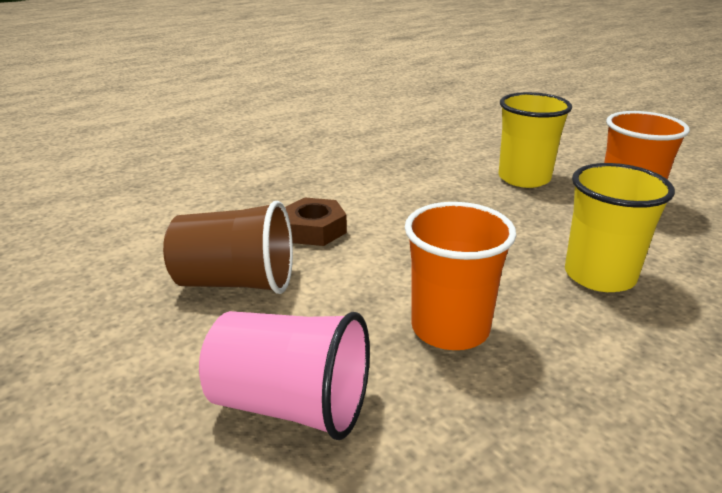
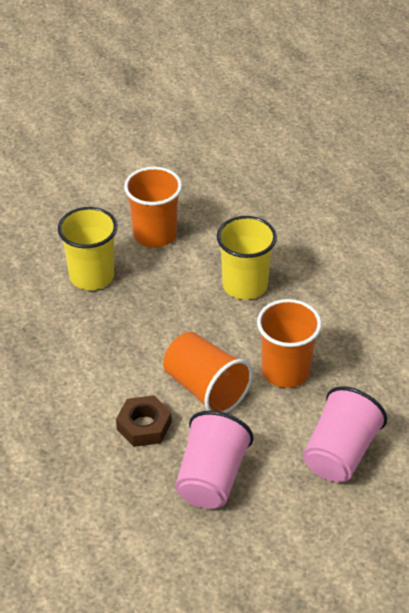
camera: 80 degrees left, 15 degrees up
brown cup [163,201,293,294] -> pink cup [175,411,253,509]
none -> orange cup [163,332,253,413]

